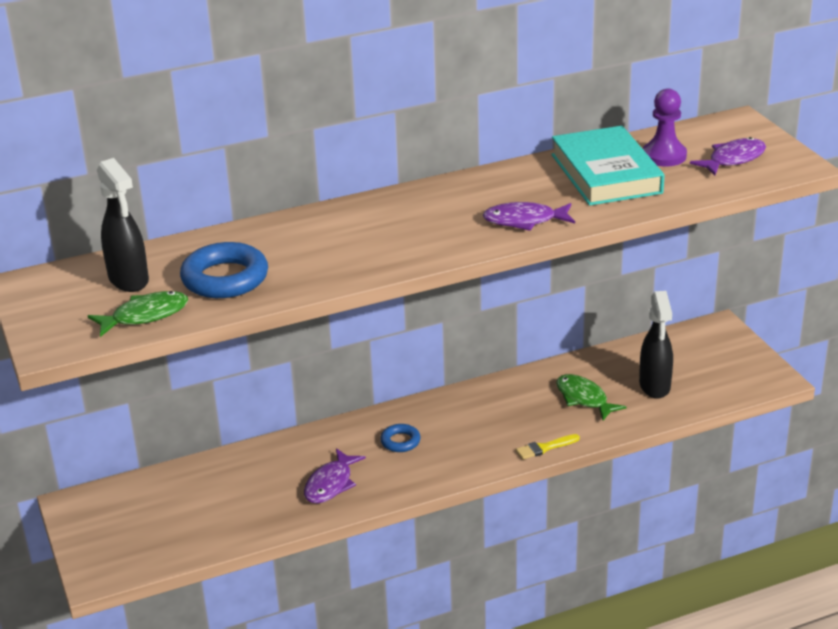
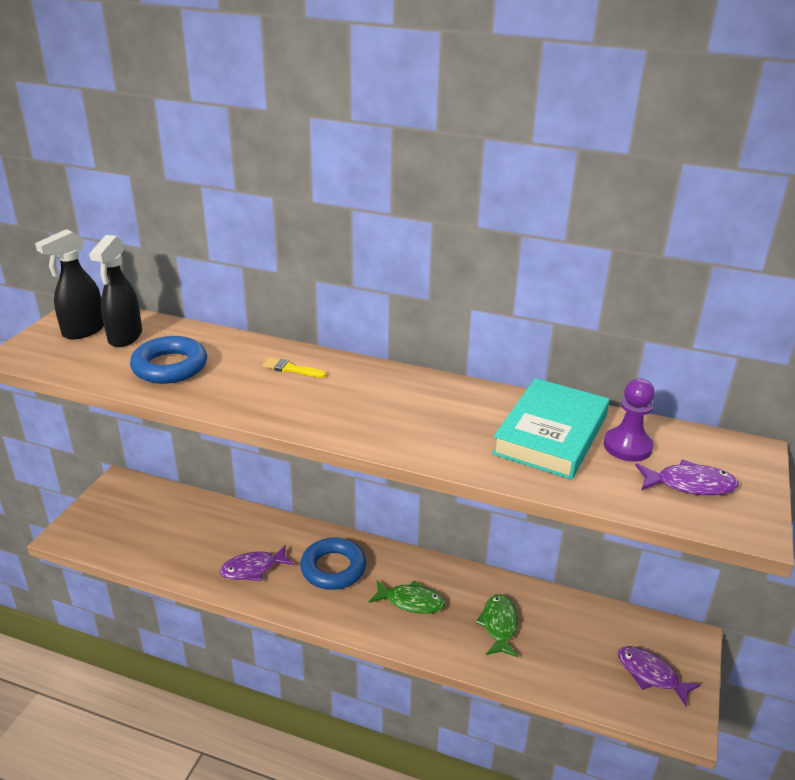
camera: 40 degrees right, 0 degrees up
green fish [88,291,188,337] -> green fish moved to [369,580,445,614]
blue ring [380,424,421,452] -> blue ring [300,537,366,590], size x1.88
purple fish [483,202,575,231] -> purple fish moved to [618,646,701,707]
yellow brush [516,434,580,460] -> yellow brush moved to [262,357,326,378]
black spray bottle [639,291,673,398] -> black spray bottle moved to [35,229,104,339]

